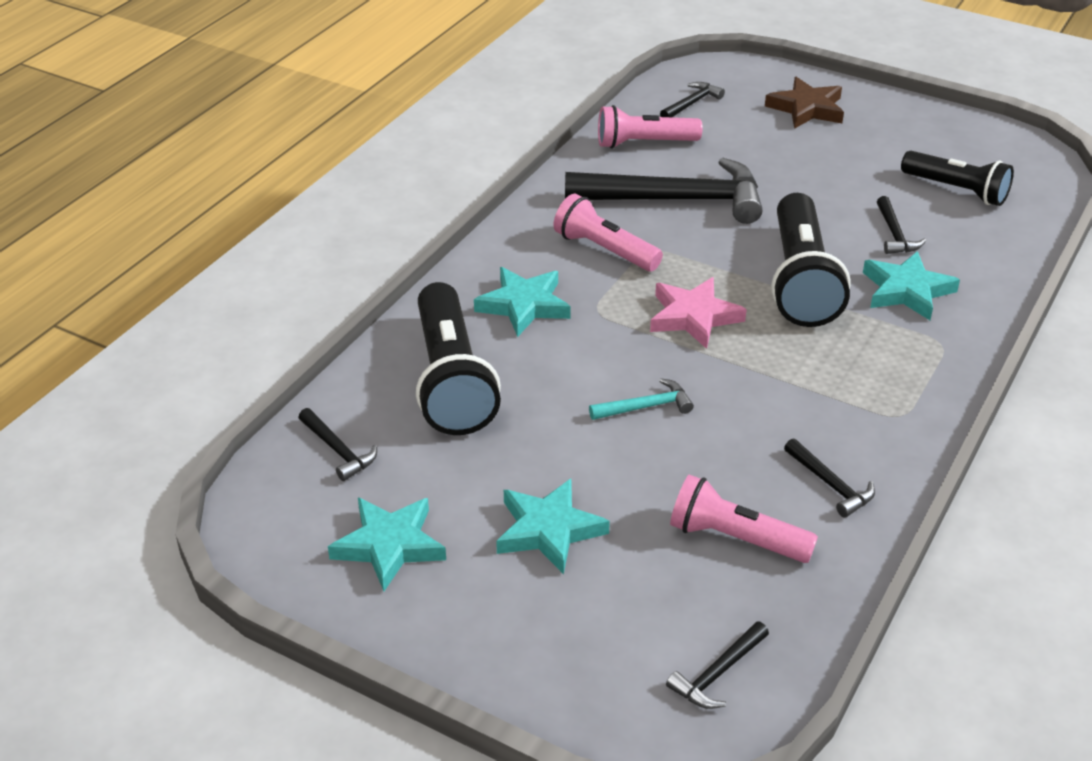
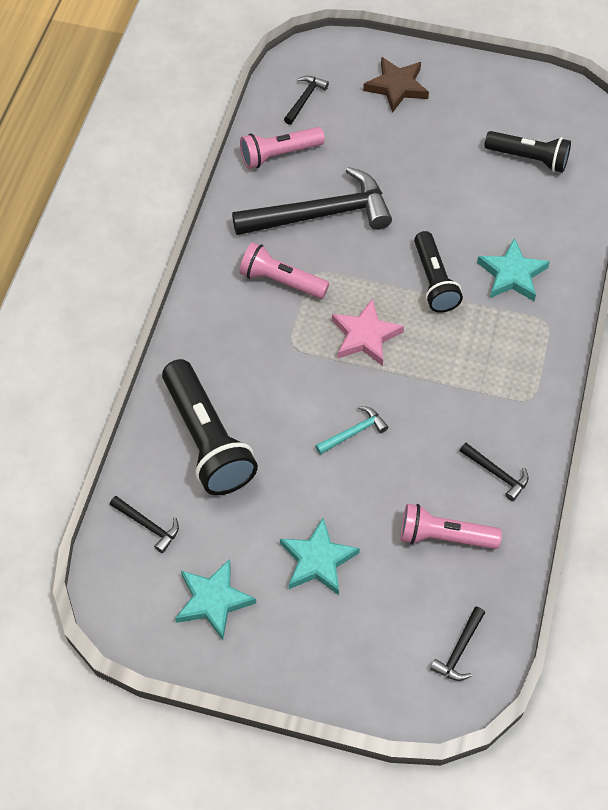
camera: 15 degrees left, 20 degrees up
turquoise star [474,267,571,337] -> none
black flashlight [771,193,850,327] -> black flashlight [414,231,463,313], size x0.64
black hammer [877,196,926,254] -> none

